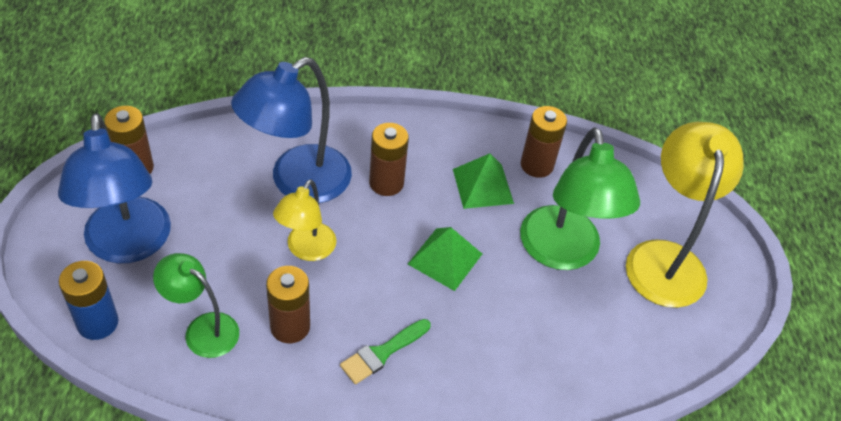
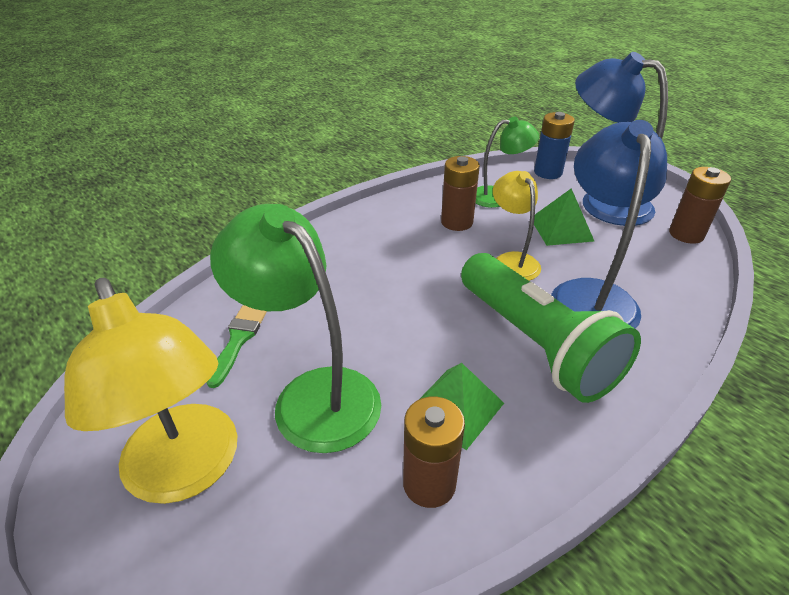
camera: 145 degrees right, 10 degrees down
green brush [340,319,431,384] -> green brush moved to [206,305,267,388]
brown battery [369,123,409,196] -> green flashlight [461,253,641,403]
green pyramid [408,227,482,291] -> green pyramid moved to [534,188,594,246]

